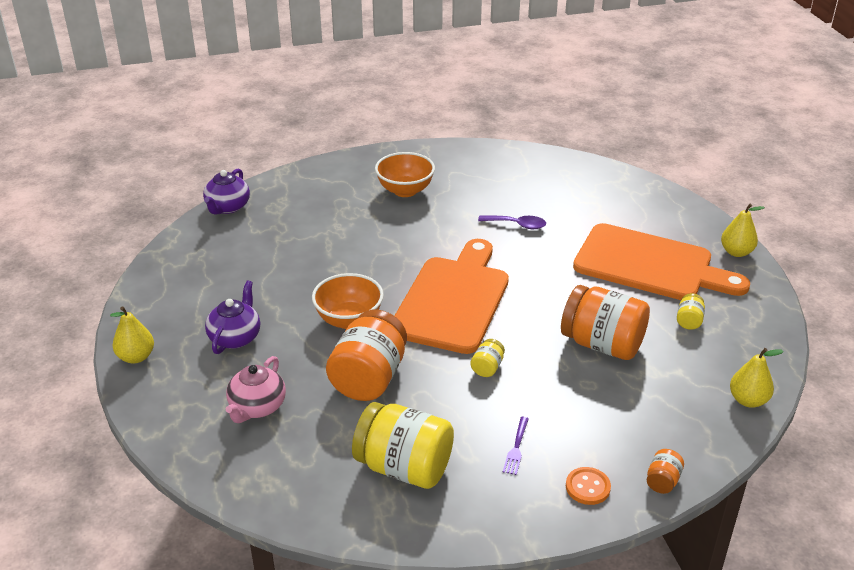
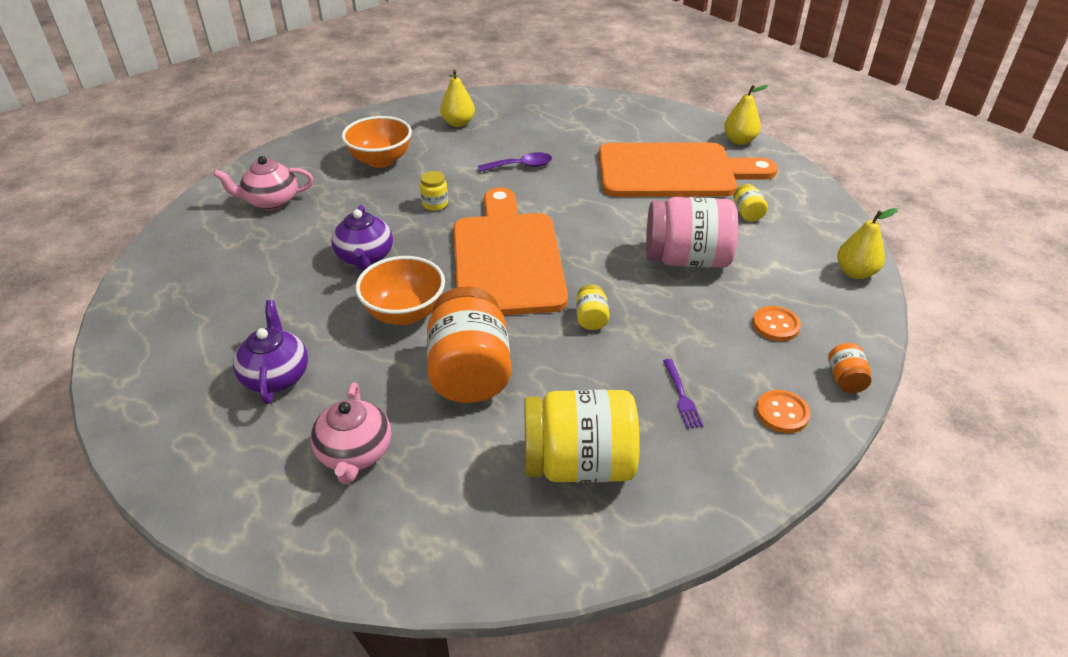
camera: 25 degrees left, 5 degrees up
yellow pear [110,307,154,363] -> yellow pear moved to [440,69,475,127]
purple teapot [203,169,250,214] -> purple teapot moved to [331,205,393,270]
orange jar [561,285,650,360] -> pink jar [646,197,738,268]
none -> pink teapot [213,156,313,210]
none -> yellow jar [420,171,448,211]
none -> orange button [753,306,801,341]

